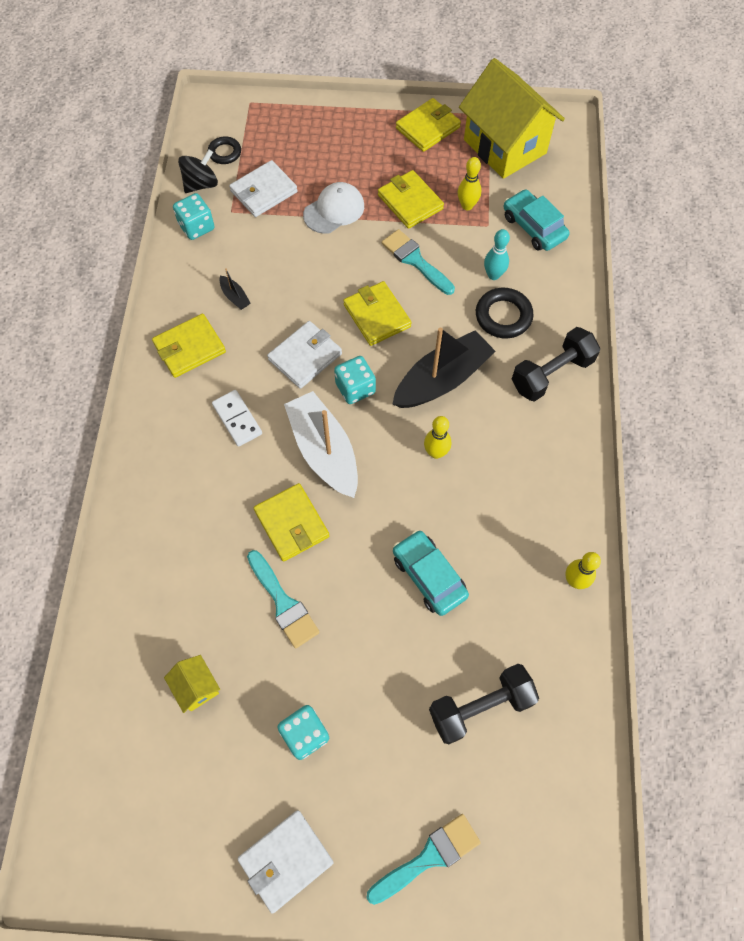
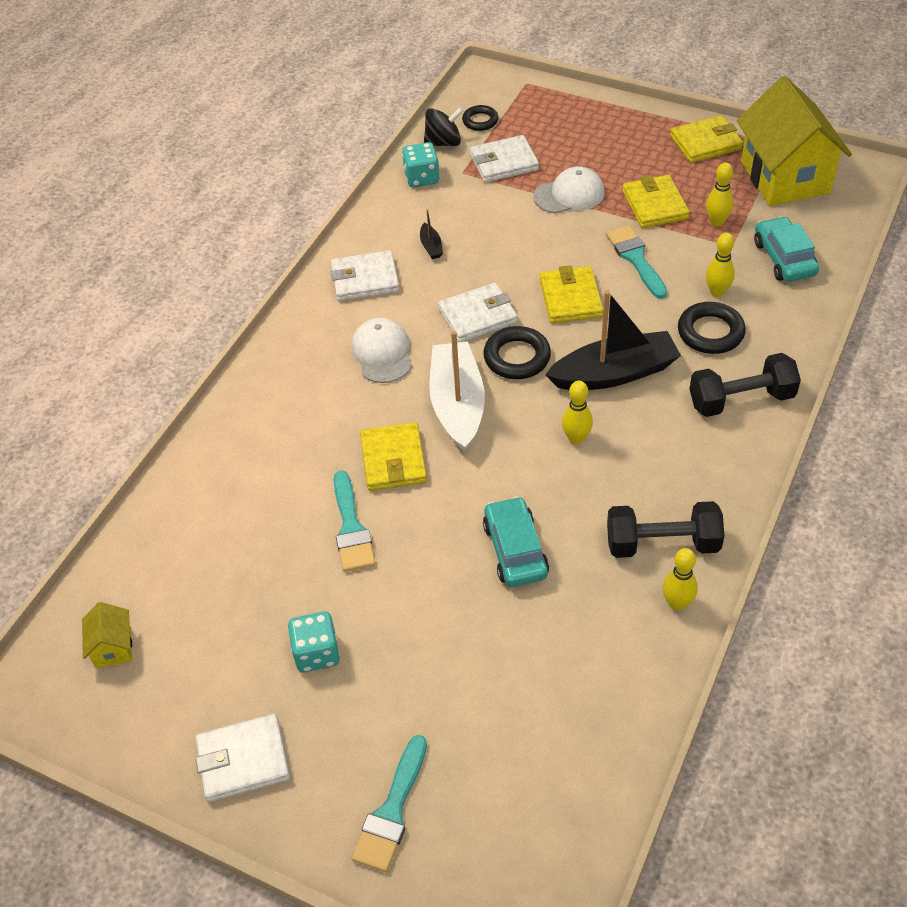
camera: 25 degrees right, 15 degrees down
yellow wallet [152,314,226,378] -> white wallet [331,250,400,301]
yellow house [164,655,220,713] -> yellow house moved to [82,602,132,668]
white domino [212,390,262,447] -> white cap [351,318,412,383]
turquoise dice [334,356,376,404] -> black ring [483,326,551,379]
turquoise brush [367,814,481,905] -> turquoise brush turned 120 degrees clockwise [351,735,427,872]
black dumbbell [429,664,539,744] -> black dumbbell moved to [607,501,725,558]
turquoise bowling pin [484,229,510,280] -> yellow bowling pin [706,233,735,297]

